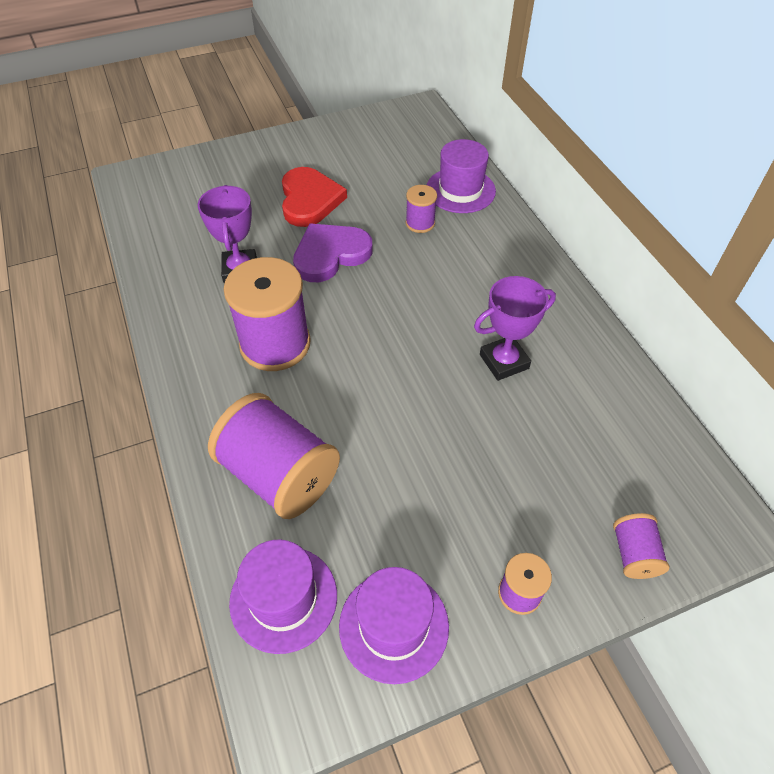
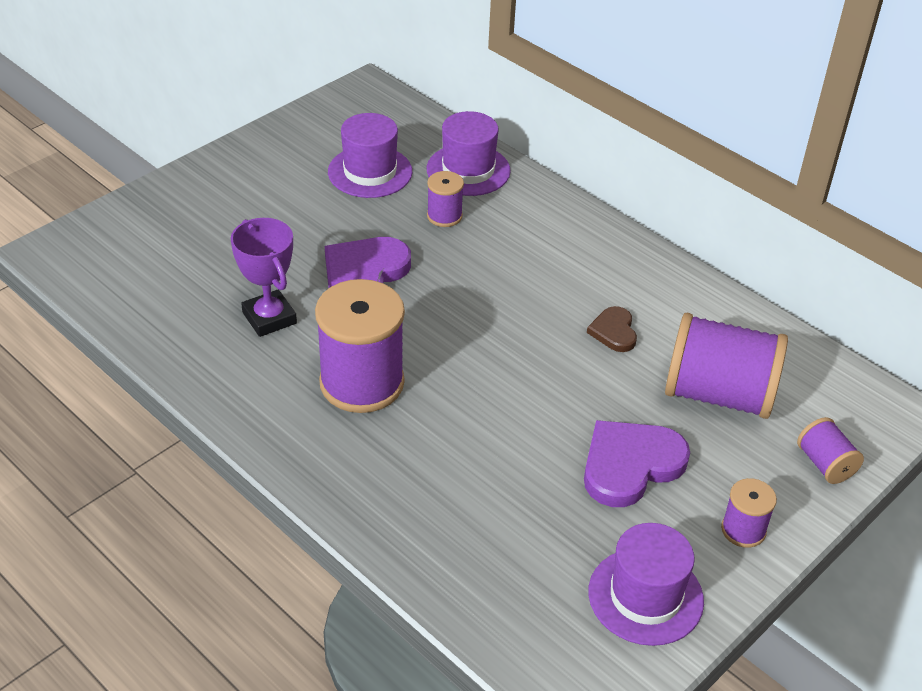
camera: 25 degrees left, 10 degrees down
purple spool [208,393,340,519] -> purple spool moved to [665,313,788,419]
purple hat [229,540,337,654] -> purple hat moved to [328,113,412,198]
red heart [282,167,347,227] -> none
purple trophy [474,276,556,381] -> brown heart [587,306,637,352]
none -> purple heart [584,420,690,507]

